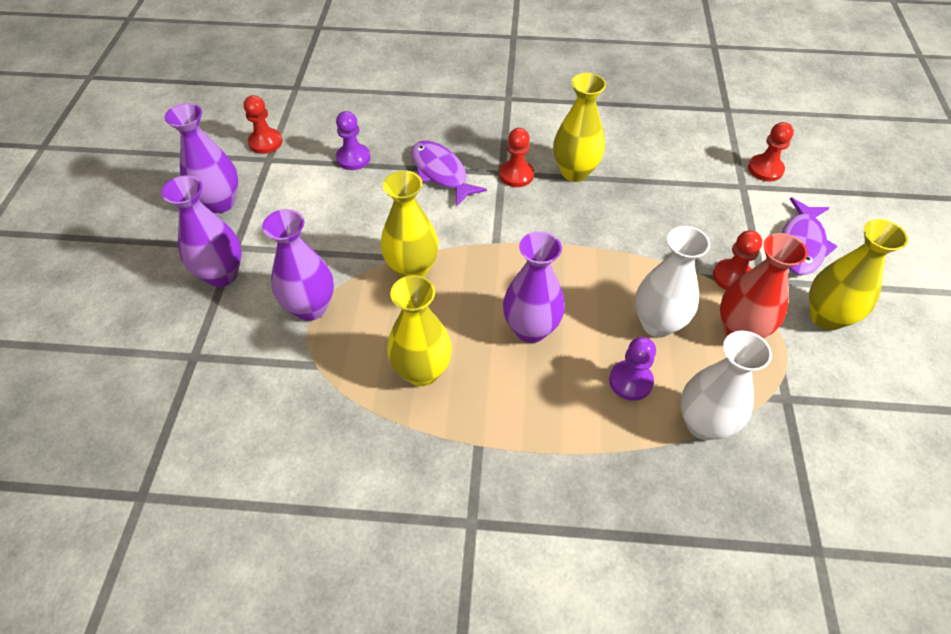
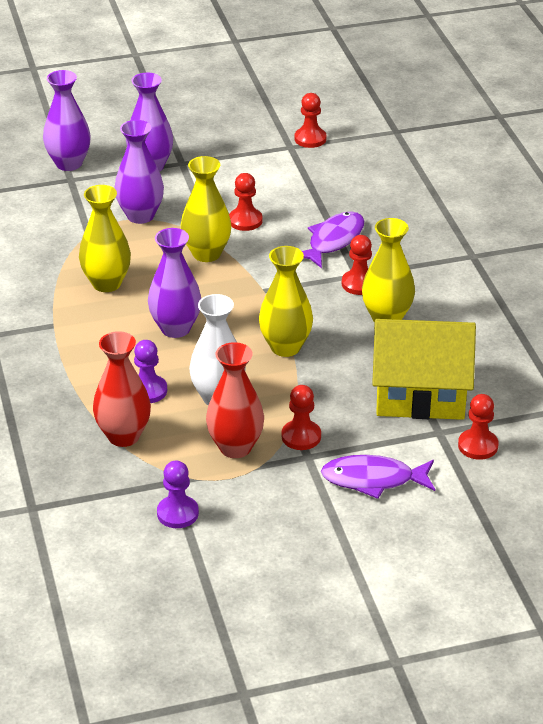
camera: 70 degrees right, 15 degrees down
purple vase [165,103,238,213] -> purple vase moved to [43,70,91,171]
purple pawn [336,111,370,170] -> purple pawn moved to [157,460,199,528]
white vase [680,331,772,440] -> red vase [93,331,151,447]
yellow vase [809,219,908,331] -> yellow vase moved to [259,246,313,357]
none -> red pawn [229,173,263,231]
none -> yellow house [372,319,476,420]

